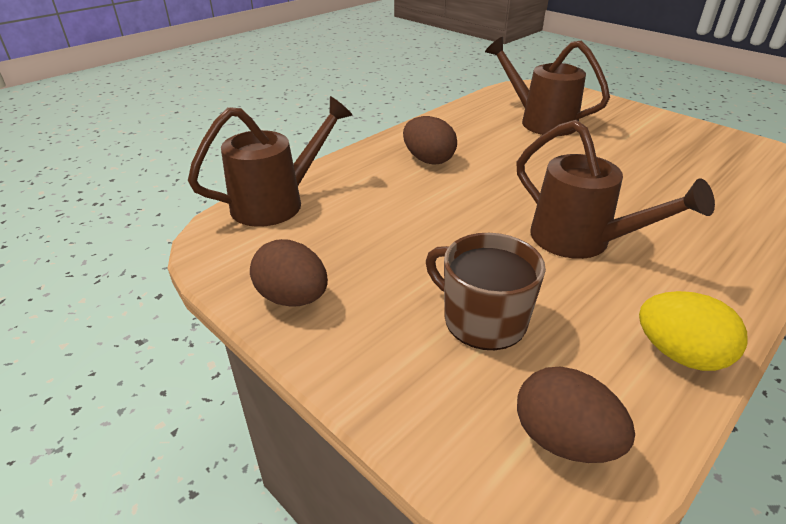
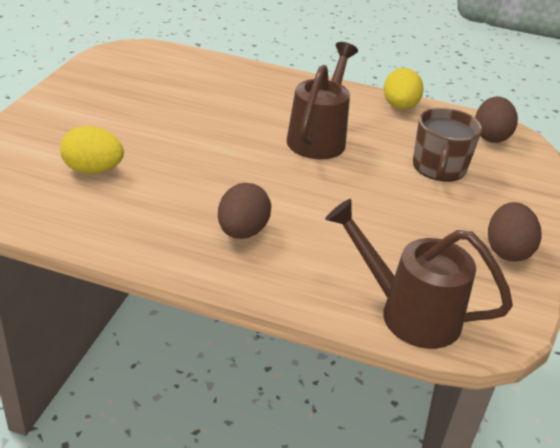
camera: 120 degrees left, 0 degrees up
brown watering can [485,37,610,136] -> yellow egg [60,126,124,174]

